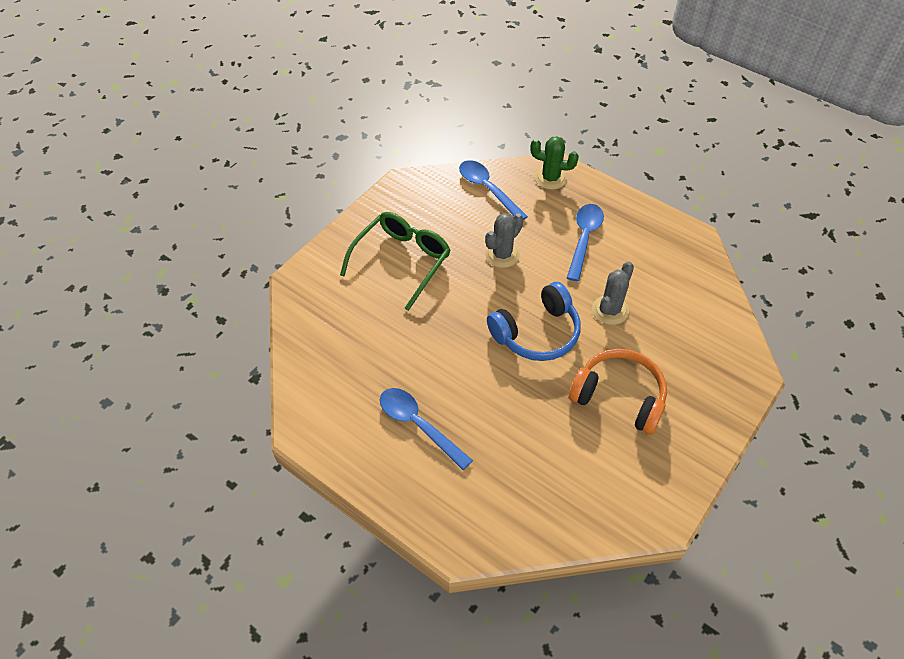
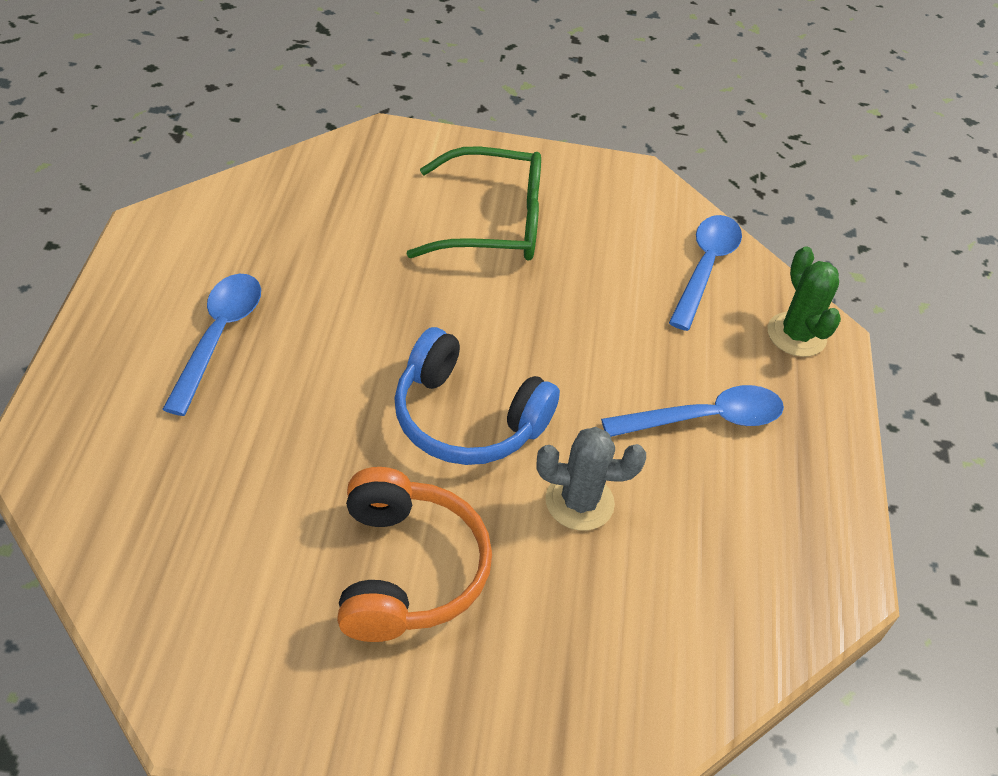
camera: 55 degrees right, 5 degrees down
grey cactus [485,213,523,268] -> none

